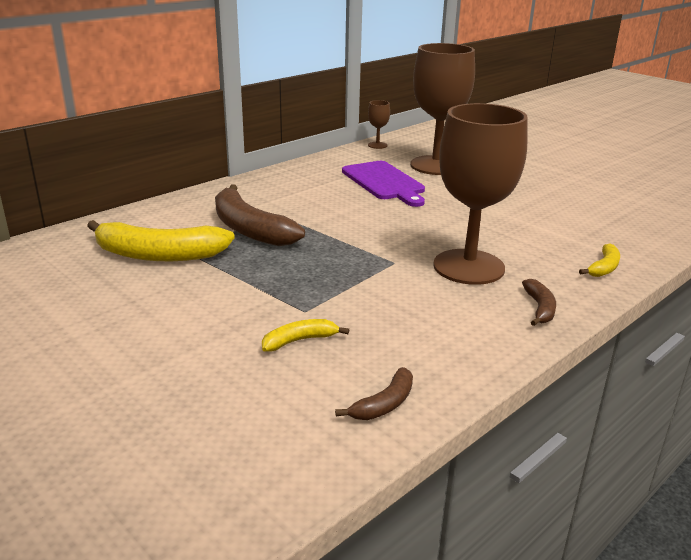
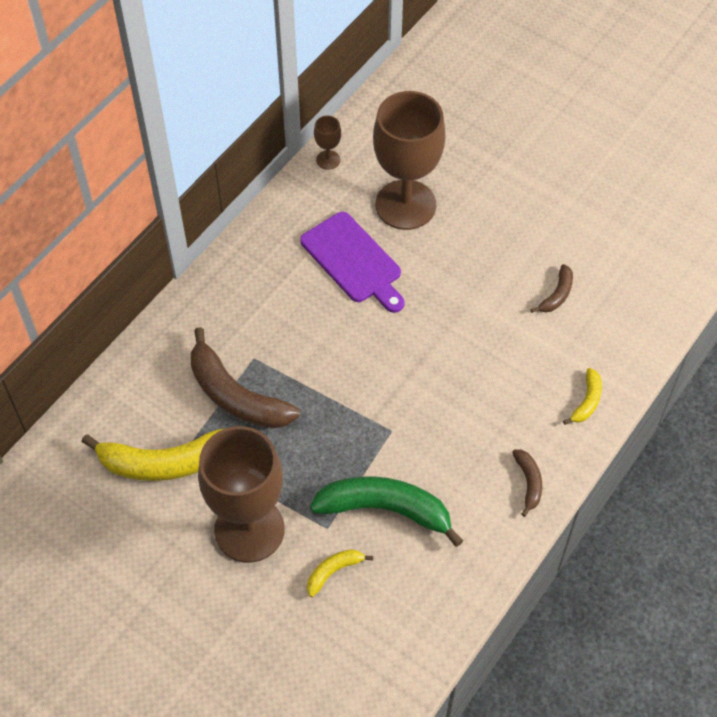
camera: 10 degrees left, 30 degrees up
brown banana [335,367,413,420] -> brown banana moved to [531,264,573,313]
brown goblet [433,103,528,285] -> brown goblet moved to [198,426,285,563]
none -> green banana [310,476,463,547]

